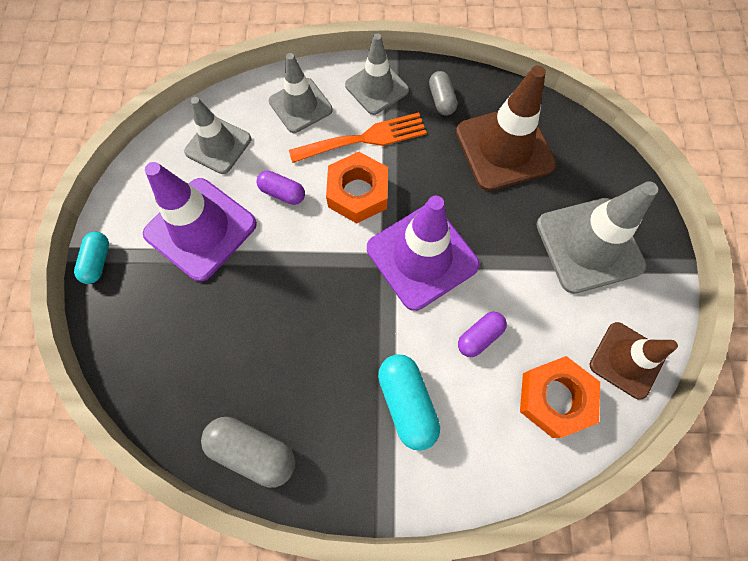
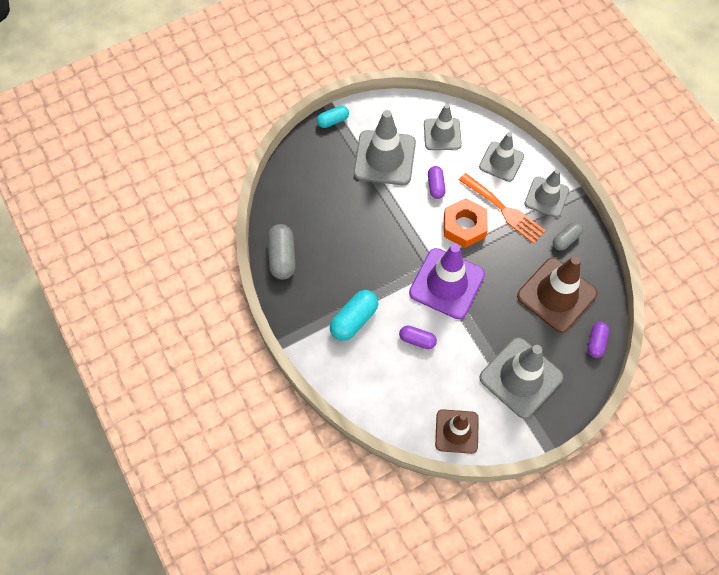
camera: 60 degrees right, 5 degrees down
purple traffic cone [143,162,257,282] -> grey traffic cone [354,110,416,185]
orange nut [520,356,600,438] -> none
none -> purple capsule [588,322,609,358]

